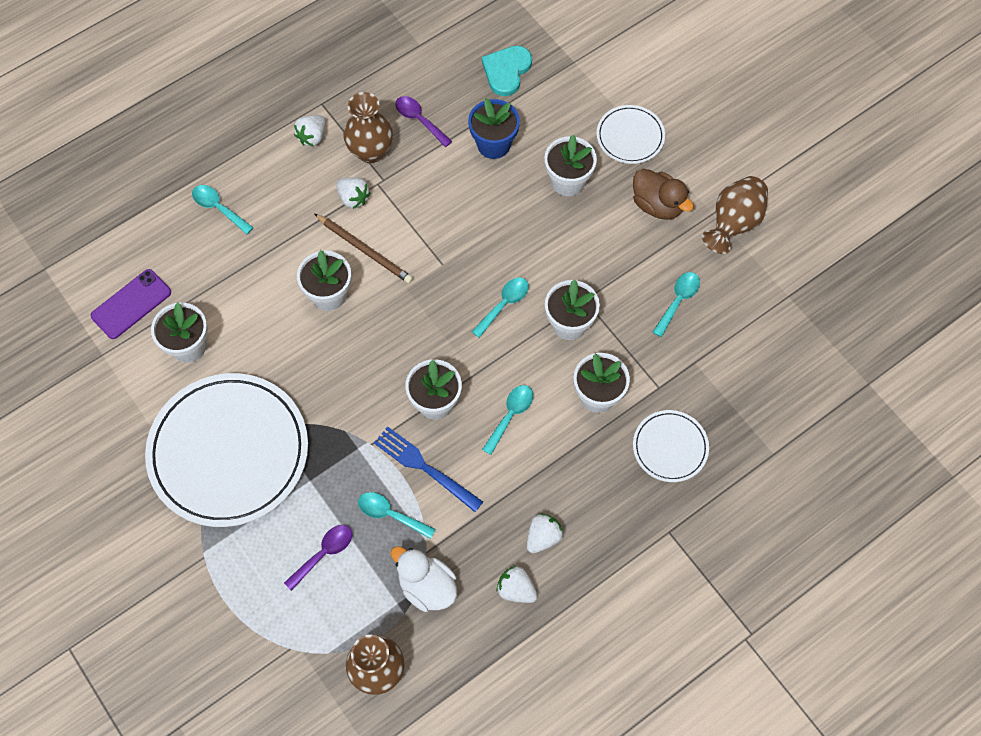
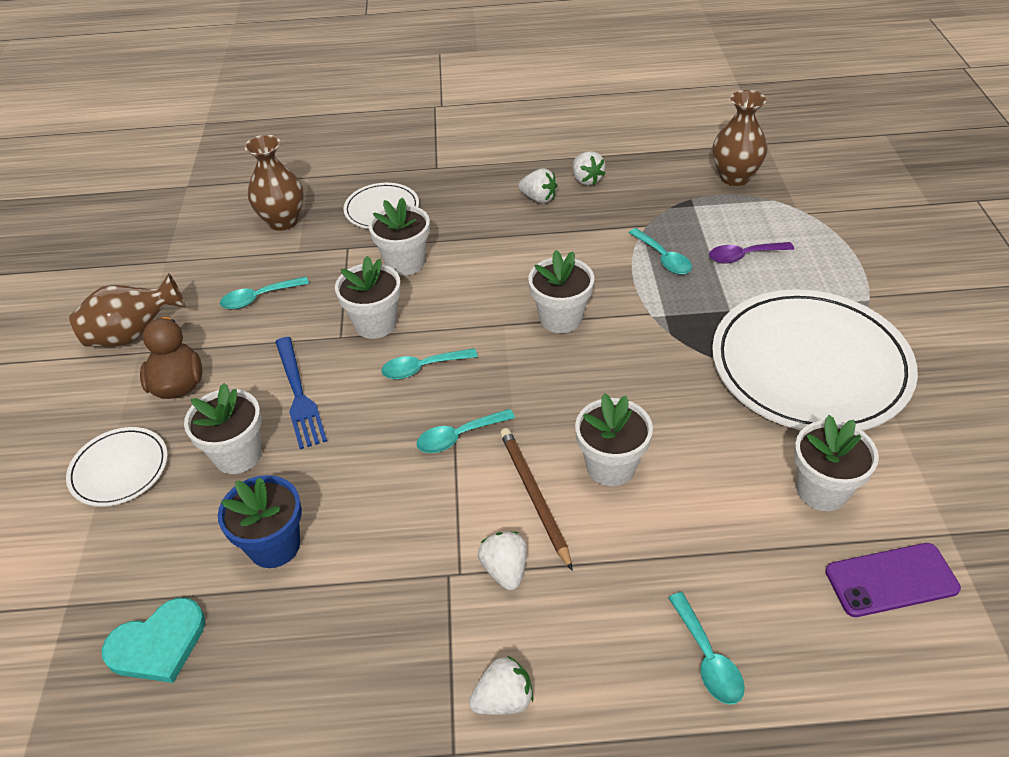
camera: 145 degrees left, 20 degrees down
brown vase [343,92,393,163] -> brown vase moved to [244,135,304,231]
blue fork [374,426,483,512] -> blue fork moved to [275,337,327,449]
white duck [390,546,457,612] -> none
purple spoon [395,96,452,147] -> none
turquoise spoon [482,385,533,455] -> turquoise spoon moved to [416,409,515,453]
white strawberry [527,514,563,553] -> white strawberry turned 135 degrees counterclockwise [518,168,558,203]

